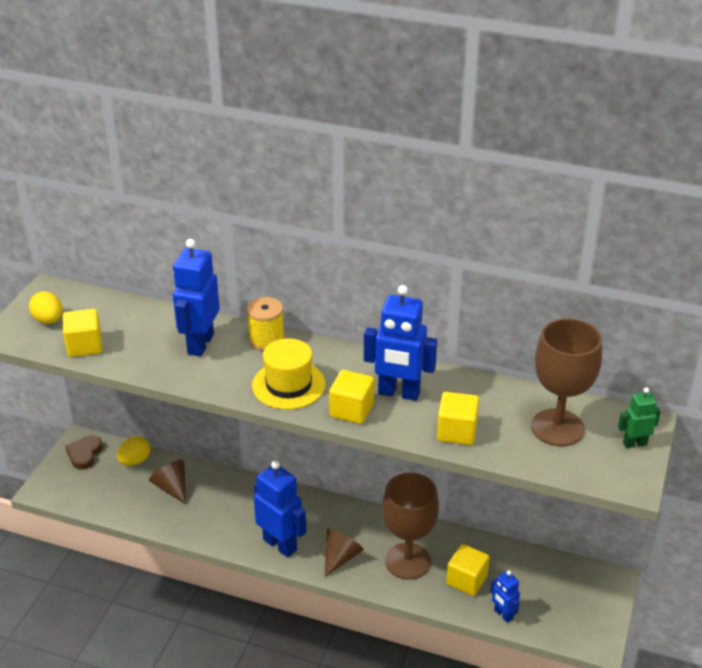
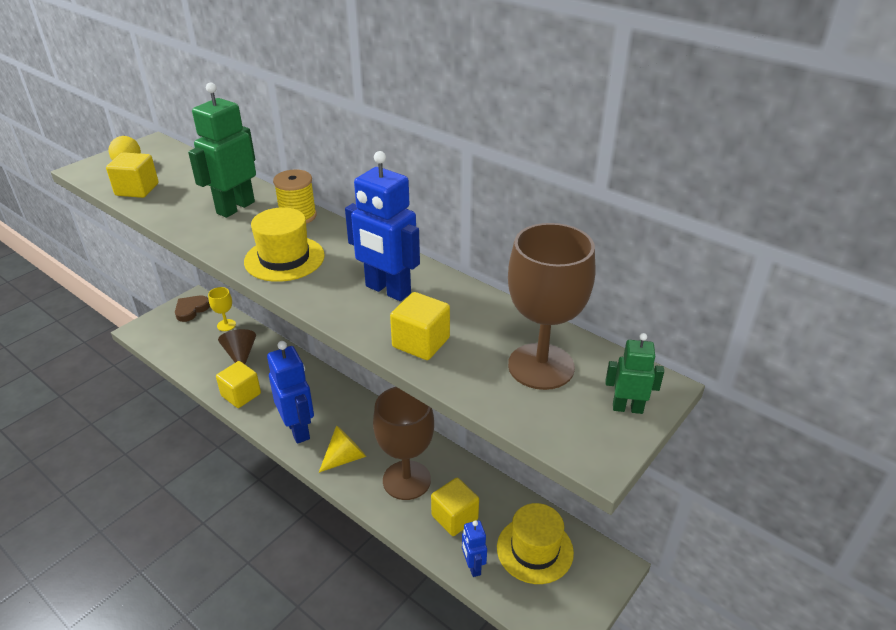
camera: 20 degrees right, 0 degrees up
yellow egg [117,436,151,466] -> yellow goblet [208,287,236,331]
blue robot [173,239,220,357] -> green robot [188,82,256,218]
brown cone [324,529,364,577] -> yellow cone [319,425,366,473]
yellow cube [329,370,374,424] -> yellow cube moved to [216,361,261,408]
none -> yellow hat [497,503,574,584]

